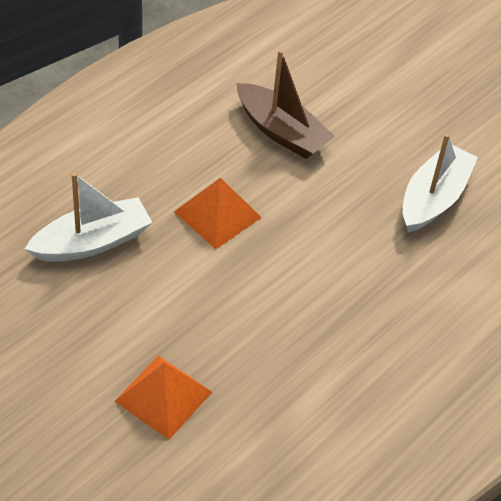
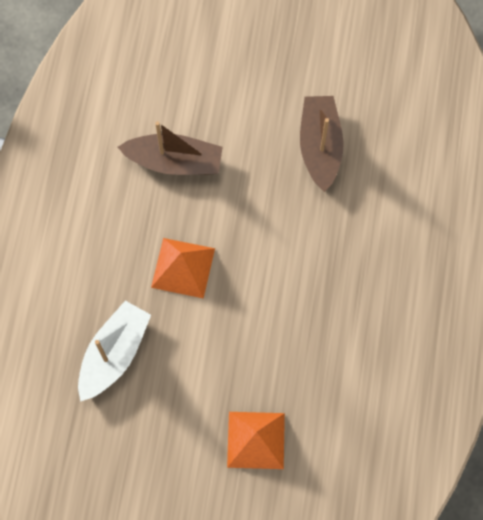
camera: 30 degrees left, 20 degrees up
white boat [403,133,478,233] -> brown boat [300,96,344,192]

